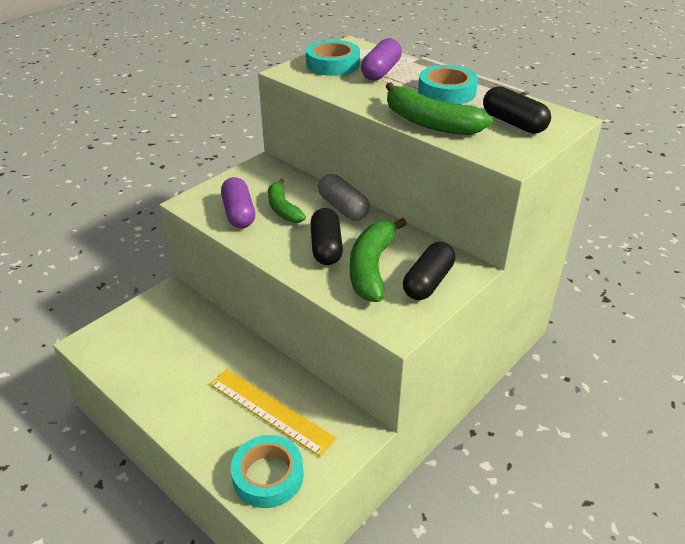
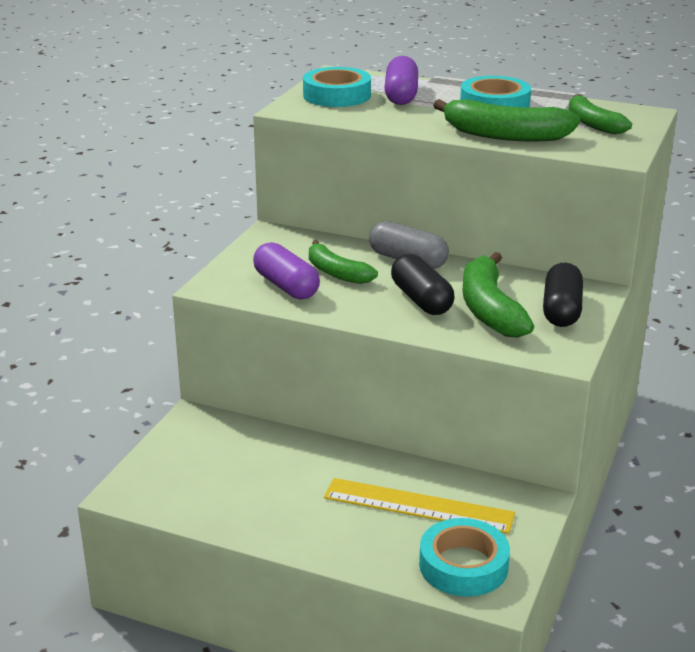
camera: 20 degrees left, 10 degrees down
black capsule [483,86,551,134] -> green banana [569,94,632,134]

